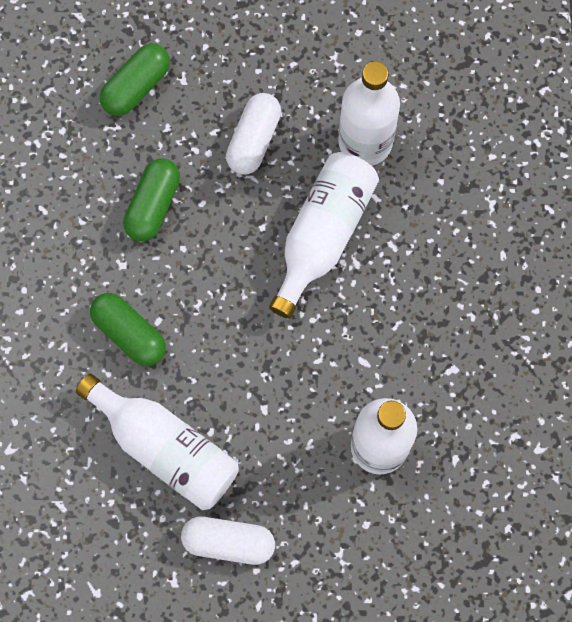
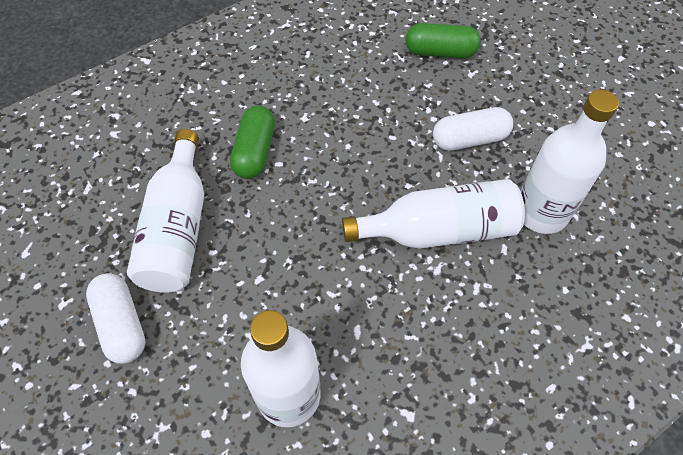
camera: 55 degrees right, 15 degrees down
green capsule [123,158,180,242] -> none

